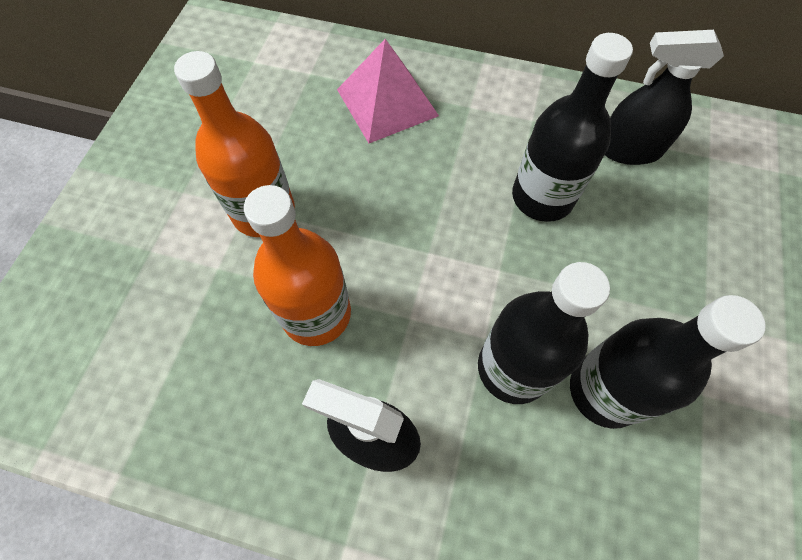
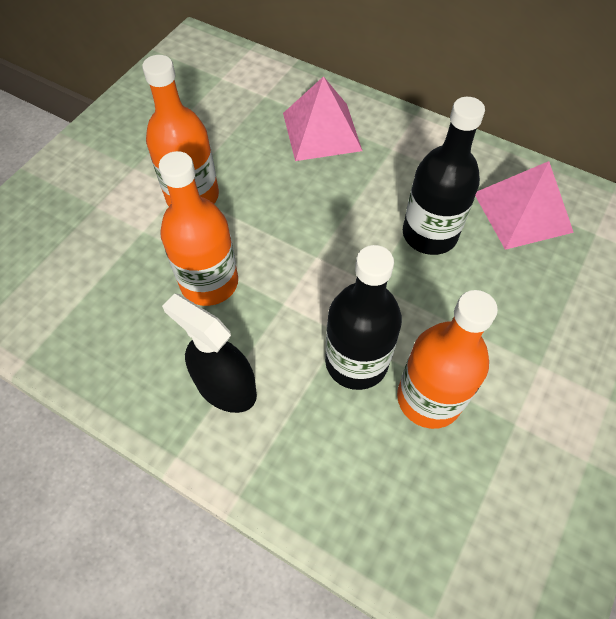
camera: 15 degrees right, 5 degrees down
black bottle [570,295,766,429] -> orange bottle [397,290,498,429]
black spray bottle [605,30,724,165] -> pink pyramid [475,161,574,250]

